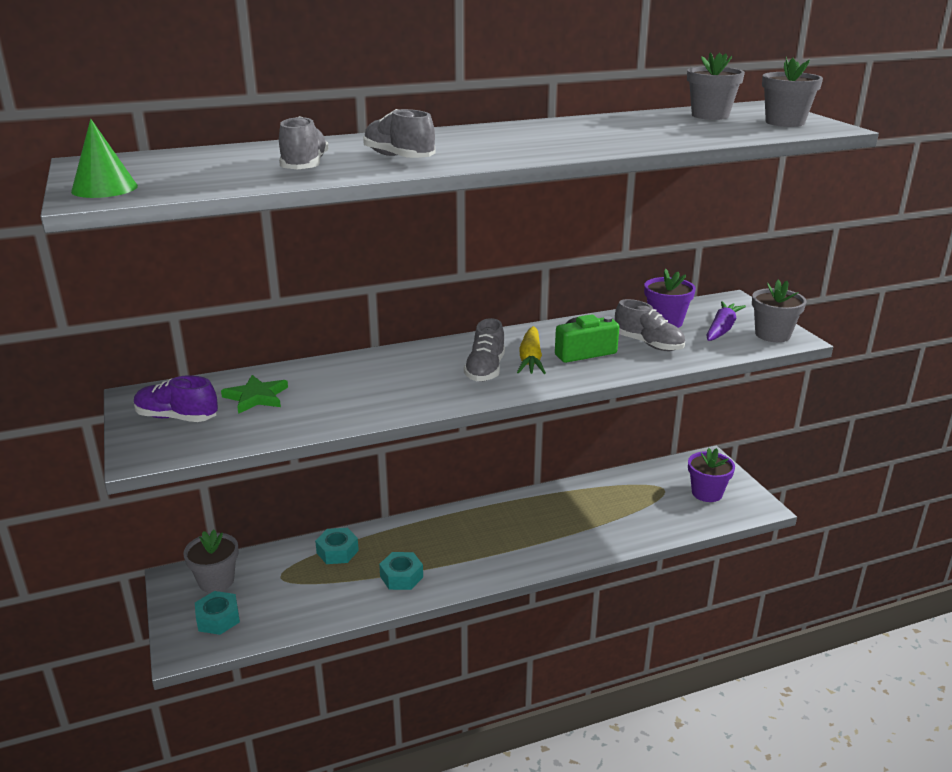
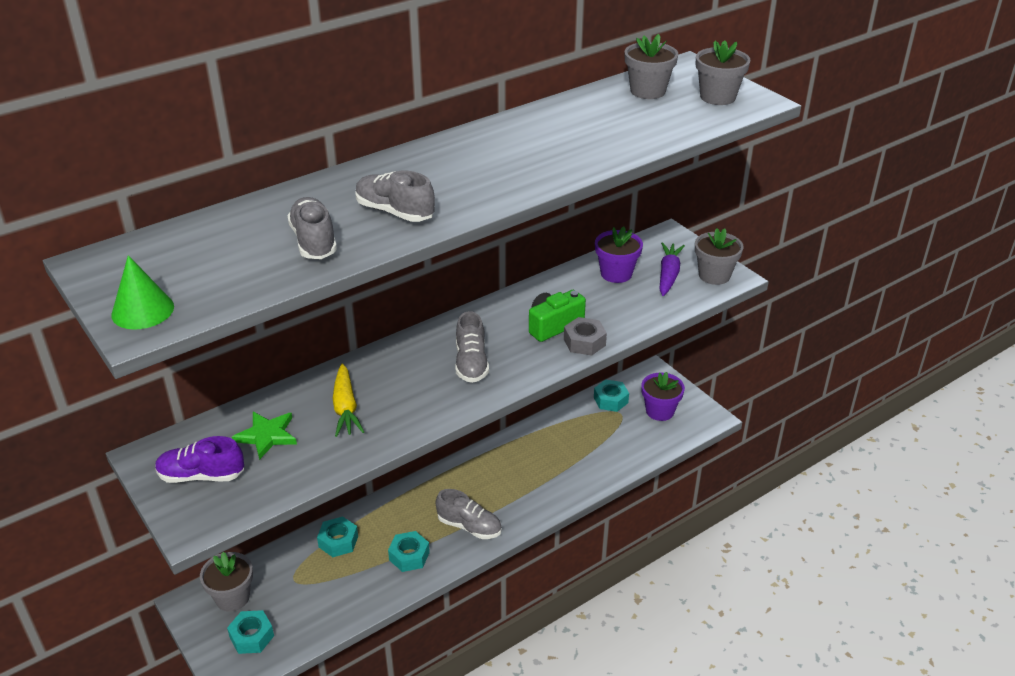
camera: 15 degrees left, 10 degrees up
yellow carrot [517,326,546,374] -> yellow carrot moved to [332,364,364,437]
grey shoe [615,299,685,351] -> grey shoe moved to [436,489,502,539]
none -> grey nut [564,317,607,356]
none -> turquoise nut [594,379,629,412]

